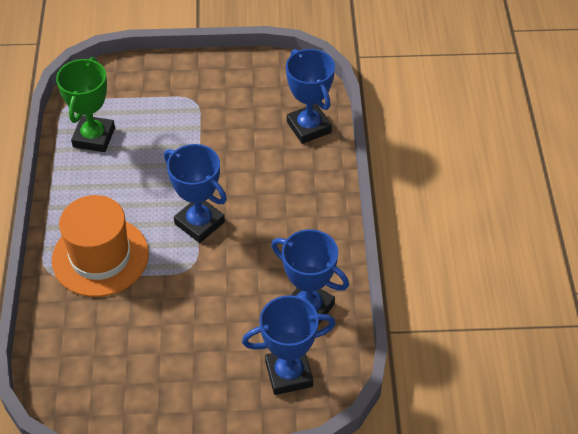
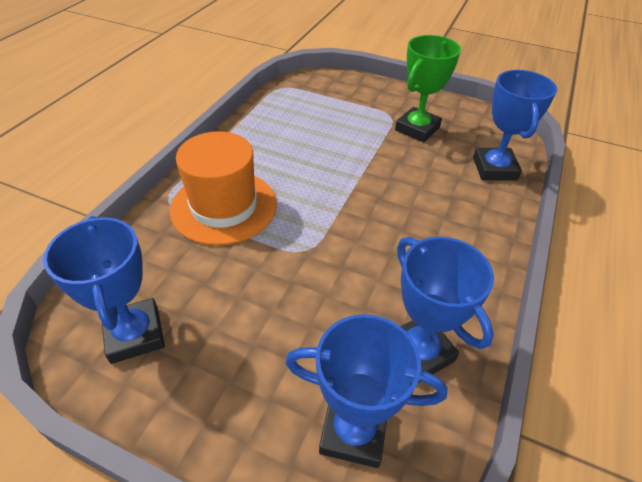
camera: 25 degrees right, 5 degrees down
green trophy [56,57,115,152] -> green trophy moved to [395,35,461,142]
blue trophy [164,144,227,243] -> blue trophy moved to [43,216,165,364]

